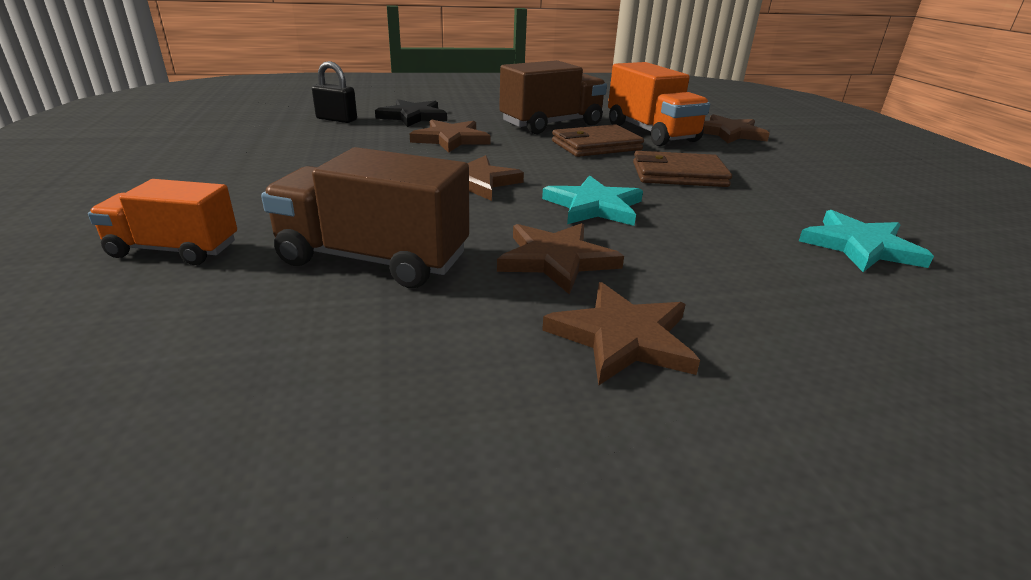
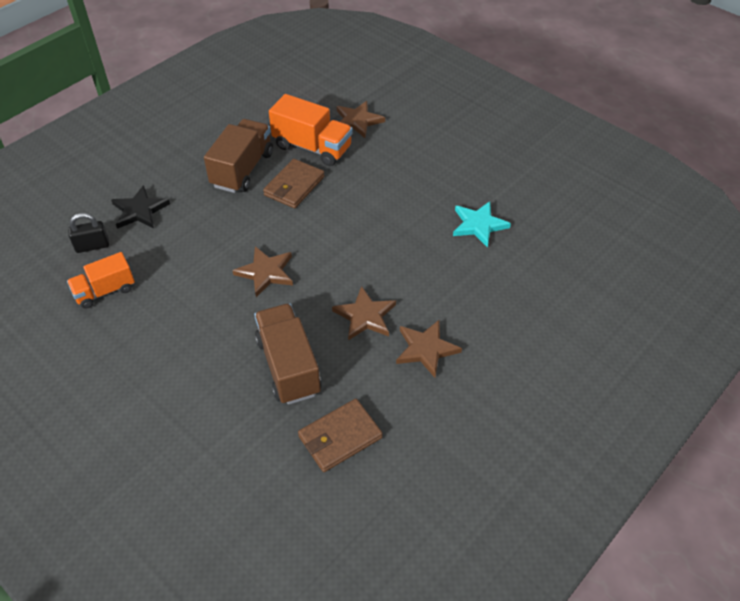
camera: 35 degrees left, 20 degrees up
orange truck [88,179,237,265] -> orange truck moved to [67,252,135,309]
brown truck [261,147,469,288] -> brown truck turned 90 degrees clockwise [254,303,321,405]
brown star [410,119,491,153] -> none
turquoise star [542,175,643,226] -> none
brown wallet [633,151,732,187] -> brown wallet moved to [298,399,383,472]

